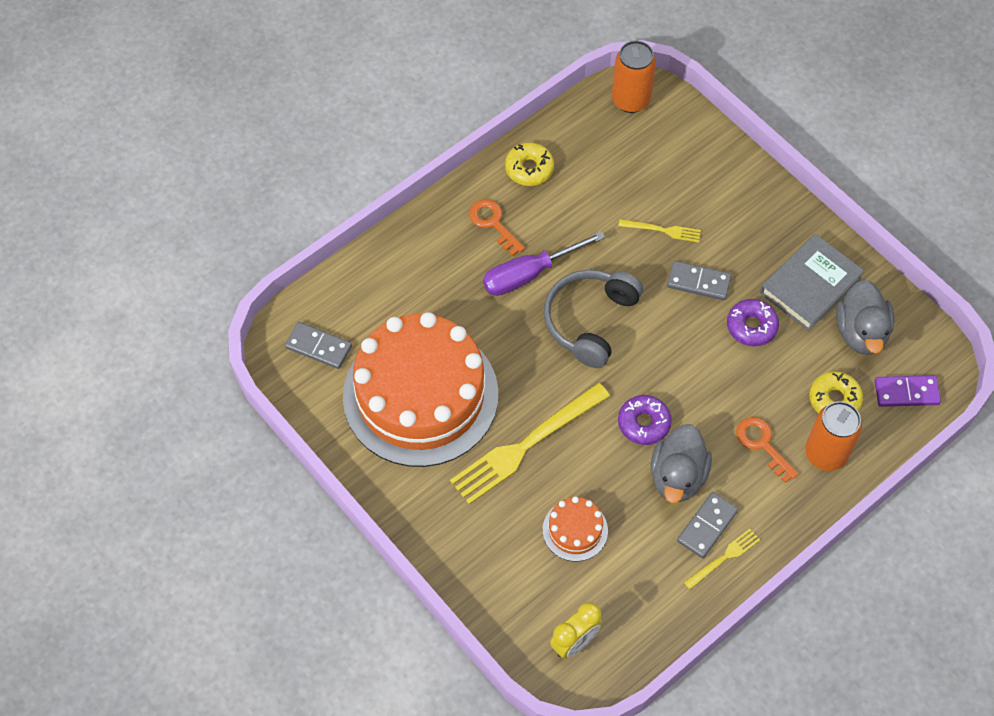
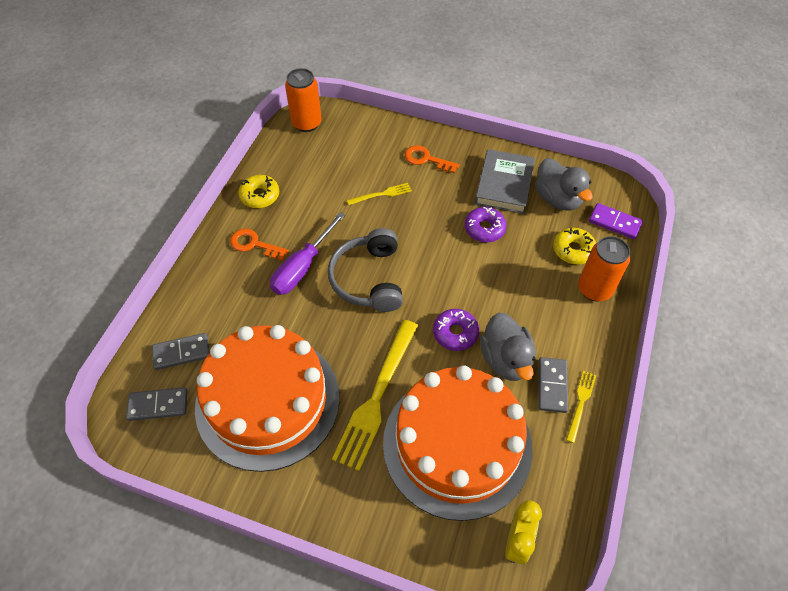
camera: 30 degrees left, 5 degrees down
orange cake [543,496,608,561] -> orange cake [383,365,533,521], size x2.47
grey domino [667,261,731,300] -> grey domino moved to [152,333,210,370]
orange key [736,417,798,483] -> orange key moved to [405,145,459,173]
purple domino [875,375,941,407] -> purple domino turned 60 degrees clockwise [589,203,643,239]

